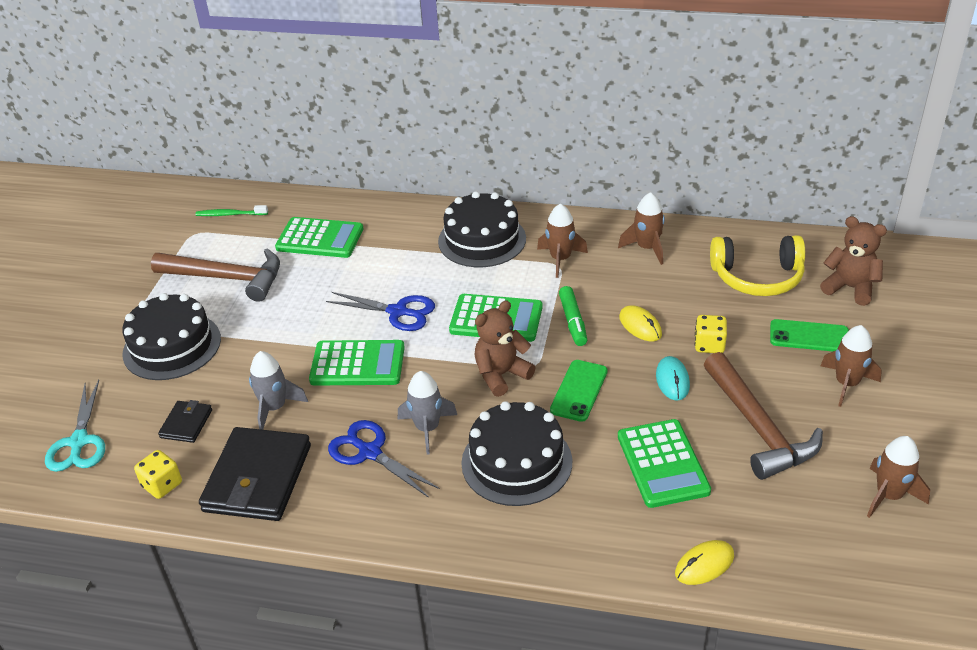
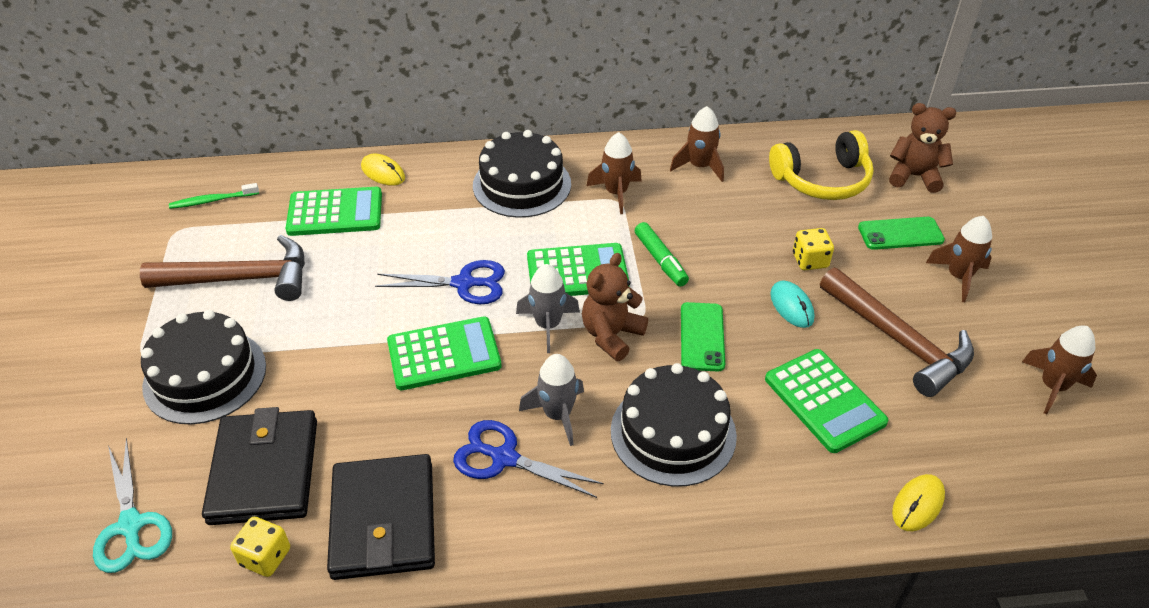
camera: 20 degrees left, 5 degrees up
black wallet [158,400,212,443] -> black wallet [202,407,317,525], size x2.06
grey rocket [249,351,308,430] -> grey rocket moved to [516,264,580,353]
yellow mouse [619,305,662,341] -> yellow mouse moved to [361,154,405,186]

